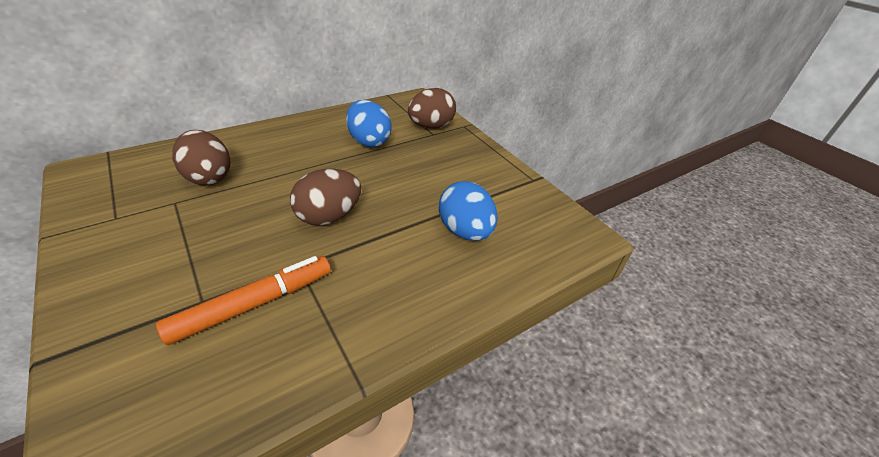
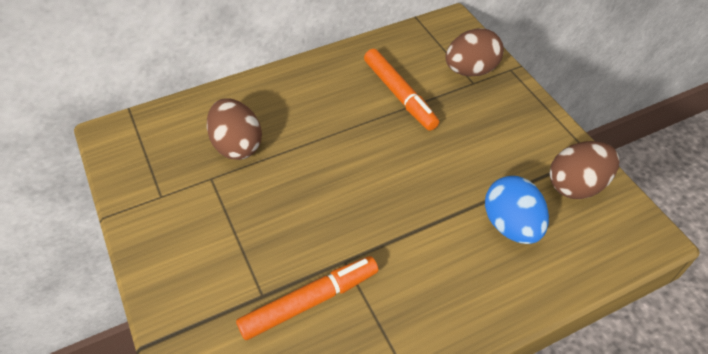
camera: 10 degrees right, 10 degrees up
brown egg [290,169,361,225] -> brown egg moved to [549,141,620,199]
blue egg [346,100,391,147] -> orange marker [364,49,439,131]

